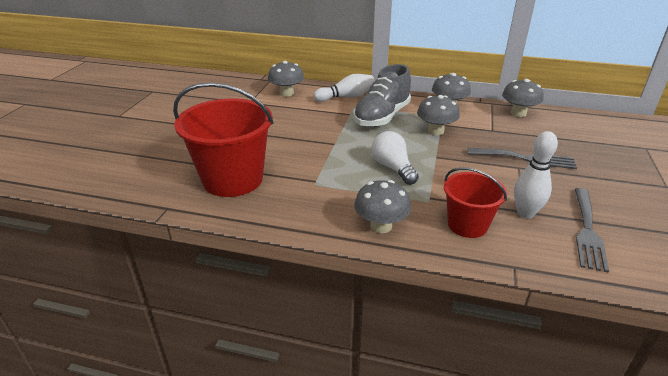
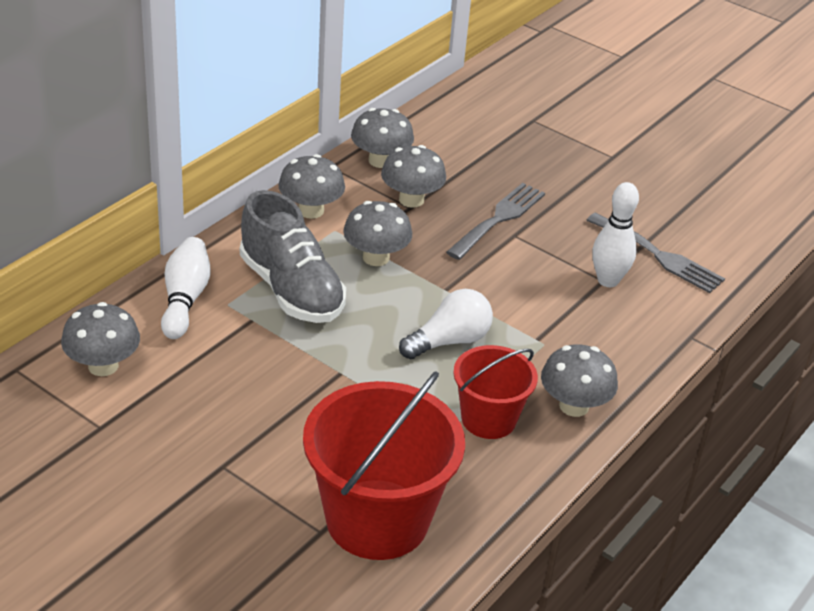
camera: 70 degrees left, 5 degrees up
white light bulb [371,131,419,185] -> white light bulb turned 150 degrees clockwise [399,289,493,359]
red bucket [444,167,507,238] -> red bucket moved to [453,345,538,439]
none -> grey mushroom [381,145,446,208]

